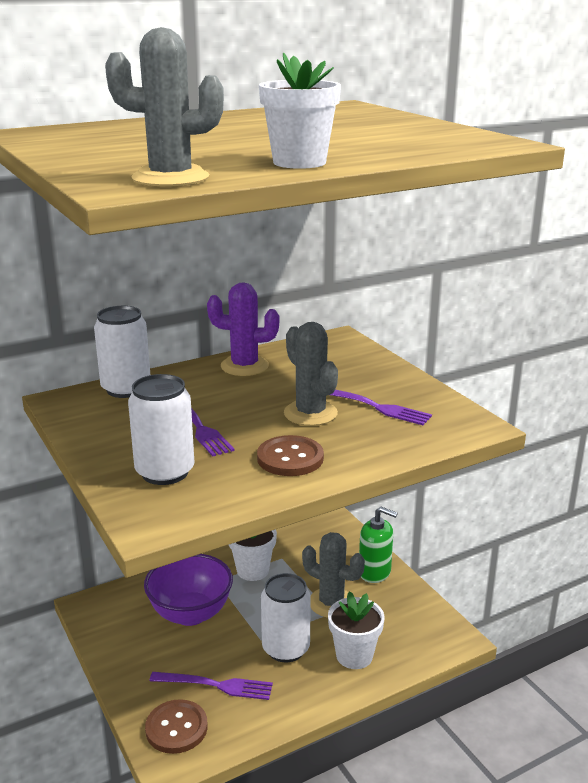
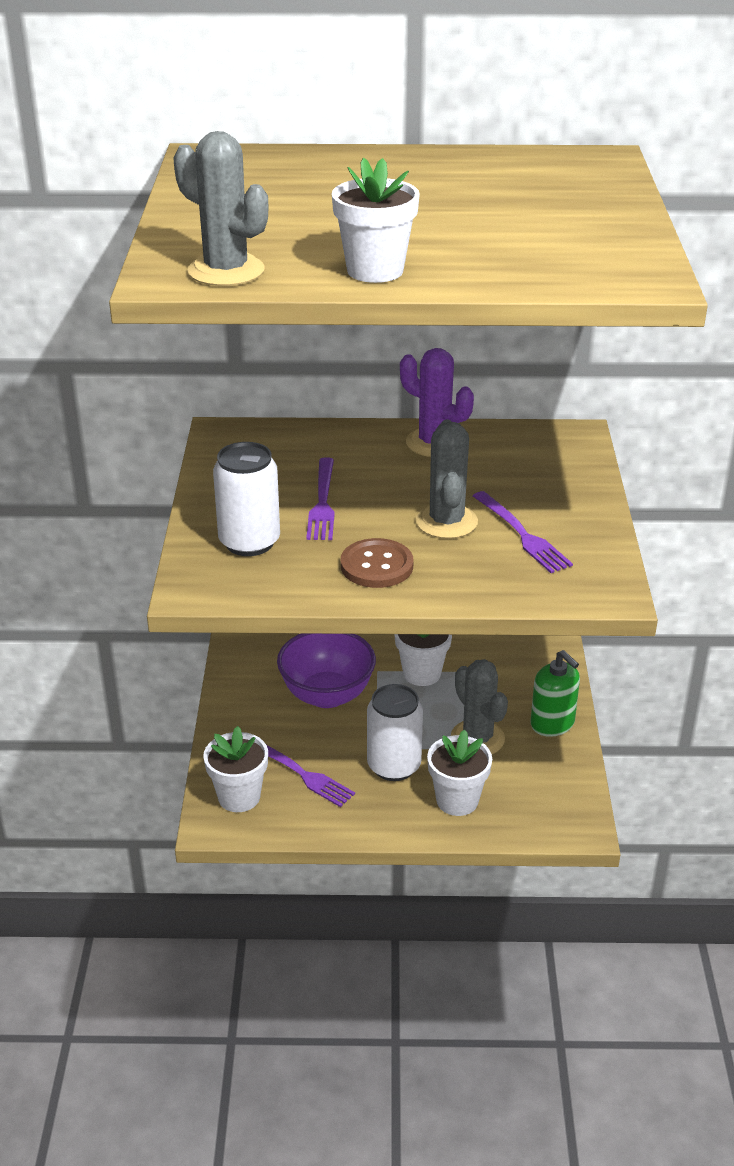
camera: 30 degrees right, 10 degrees up
white can [94,306,150,398] -> none
brown button [145,699,208,754] -> white flower pot [203,726,268,812]

